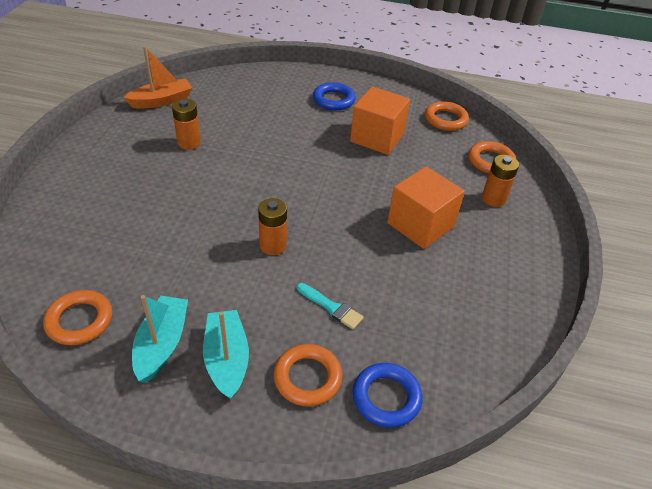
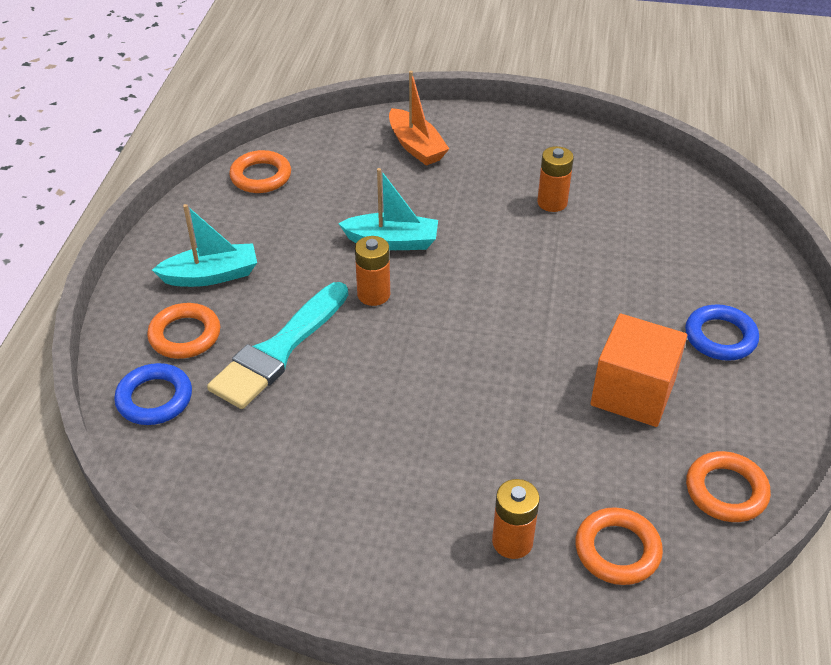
camera: 90 degrees right, 0 degrees up
orange boat [123,46,192,109] -> orange boat moved to [389,71,449,166]
turquoise boat [132,295,188,383] -> turquoise boat moved to [338,168,438,250]
turquoise brush [297,283,364,329] -> turquoise brush [207,282,348,409], size x2.09
orange cube [387,166,465,249] -> none

